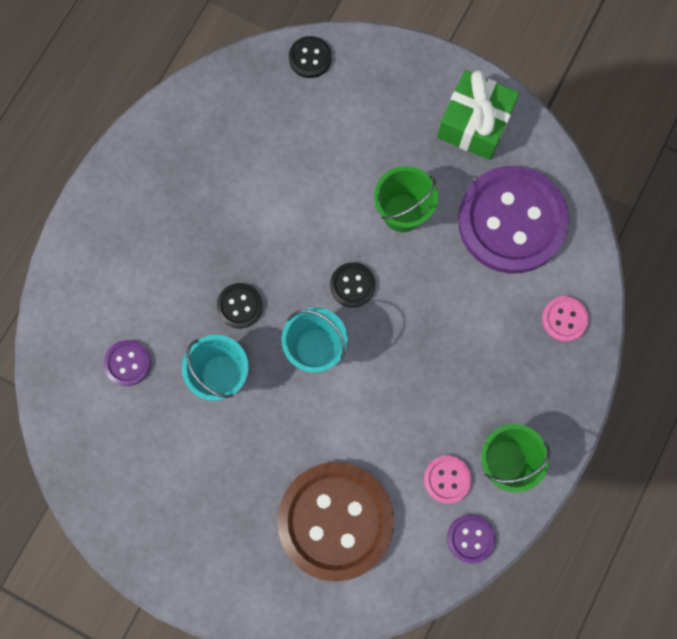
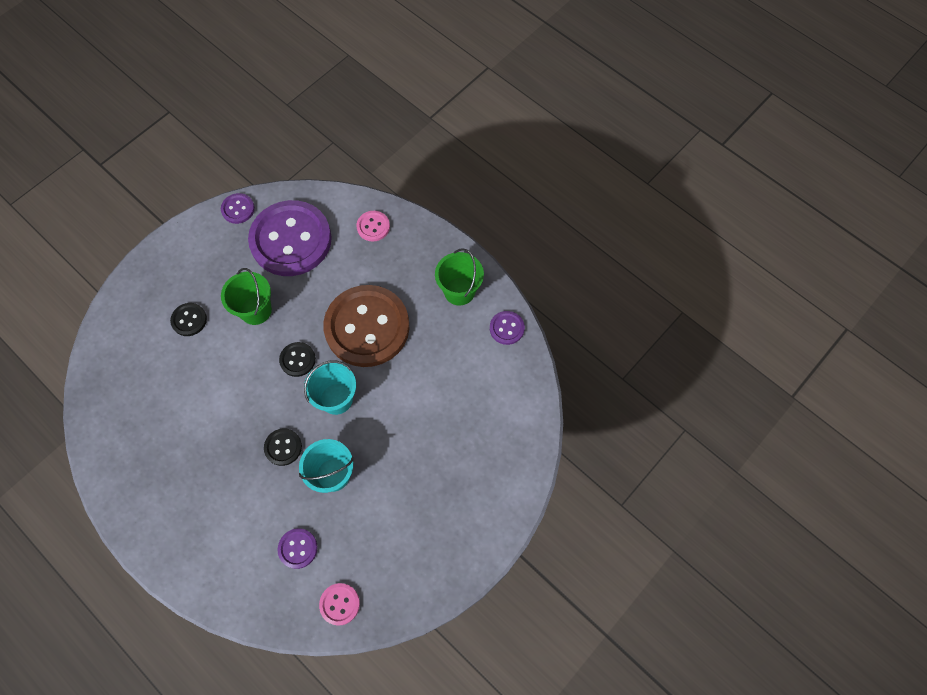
camera: 75 degrees left, 10 degrees down
brown button [277,462,394,582] -> brown button moved to [323,285,409,367]
black button [289,36,332,78] -> black button moved to [170,303,207,336]
pink button [424,456,472,504] -> pink button moved to [319,583,360,625]
green gift [437,70,519,160] -> none
none -> purple button [221,193,255,224]

